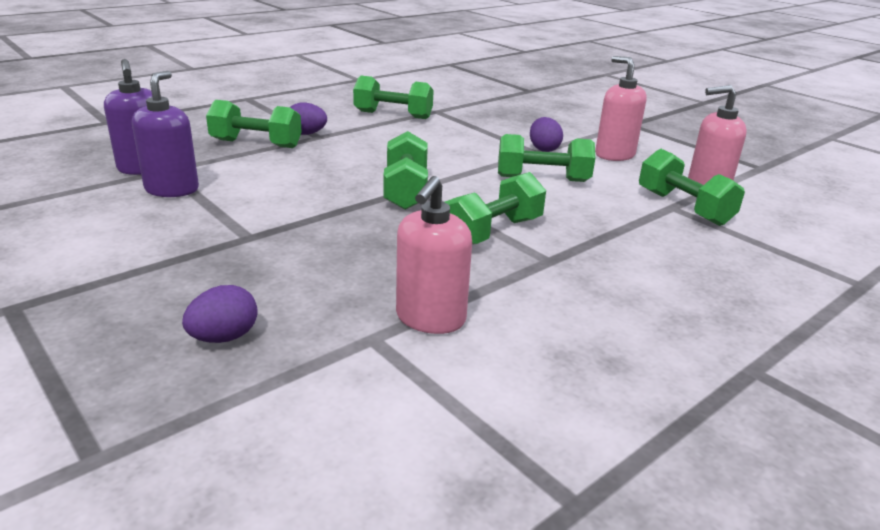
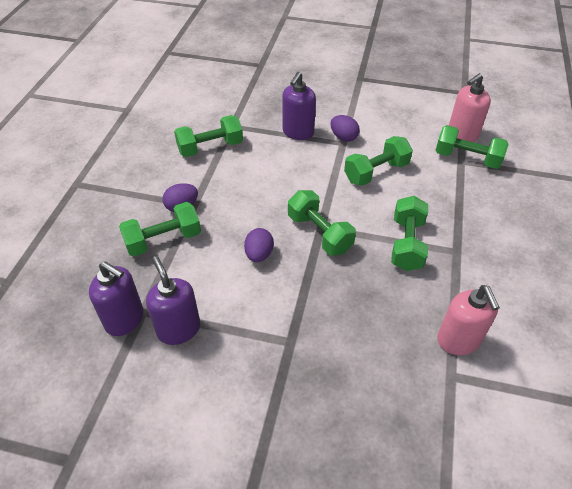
camera: 35 degrees left, 20 degrees up
purple egg [182,285,258,343] -> purple egg moved to [244,228,274,262]
pink soap dispenser [595,56,647,161] -> none
none -> purple soap dispenser [282,72,316,140]

